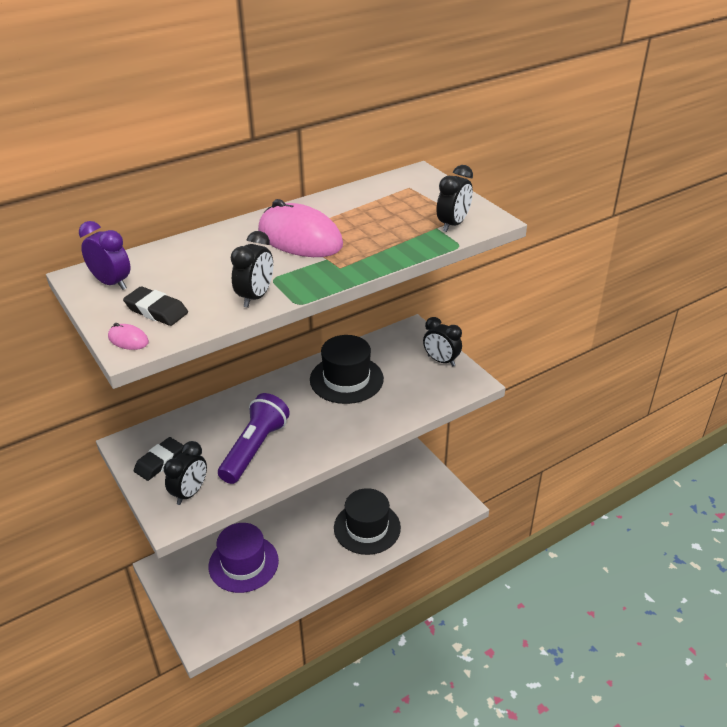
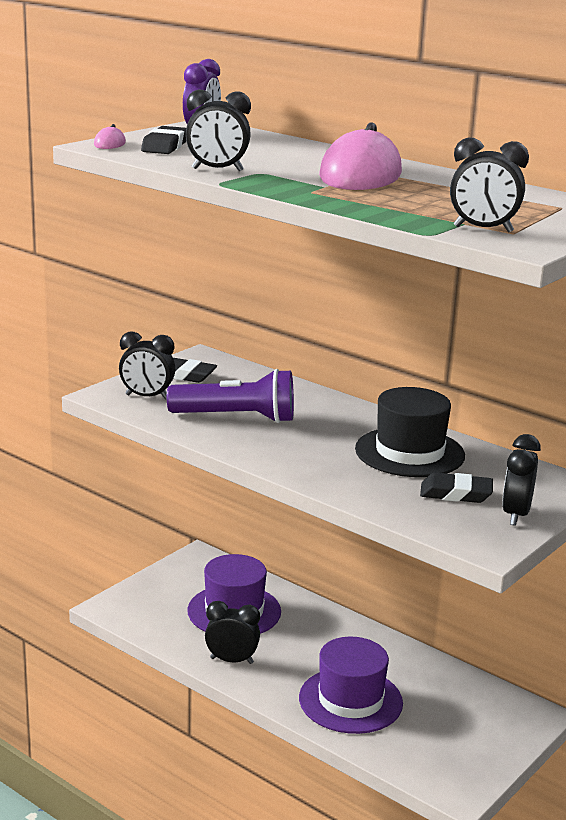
camera: 70 degrees right, 15 degrees down
black hat [334,488,401,555] -> purple hat [299,637,403,734]
none -> black clock [205,601,260,664]
none -> black eraser [420,472,493,503]

